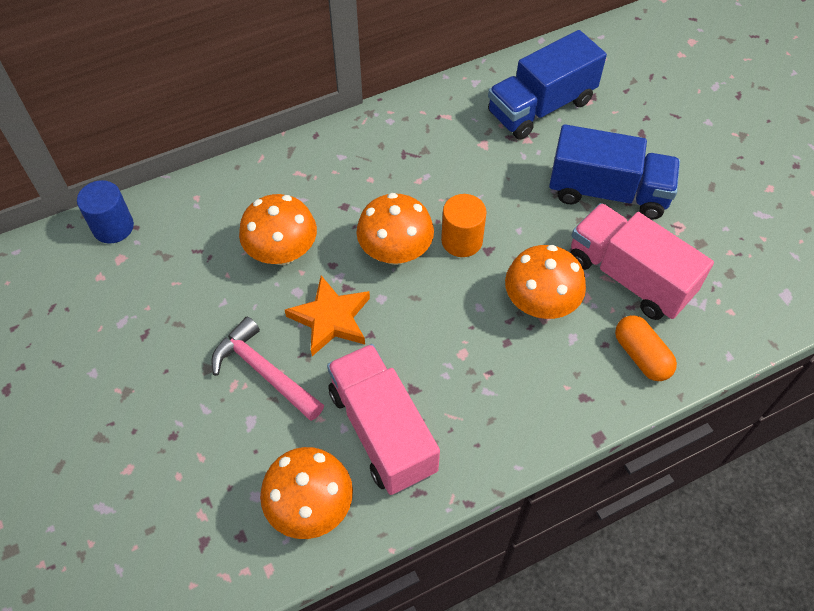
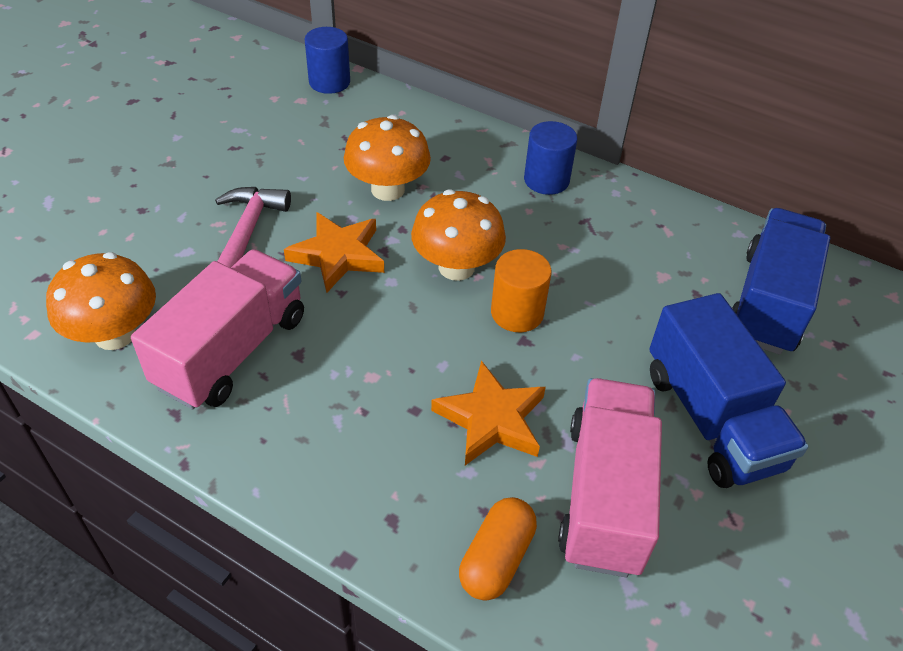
camera: 55 degrees right, 10 degrees down
blue truck [488,30,607,140] -> blue truck turned 90 degrees clockwise [731,208,830,355]
orange mushroom [505,245,586,319] -> orange star [431,361,546,465]
none -> blue cylinder [524,121,577,195]

